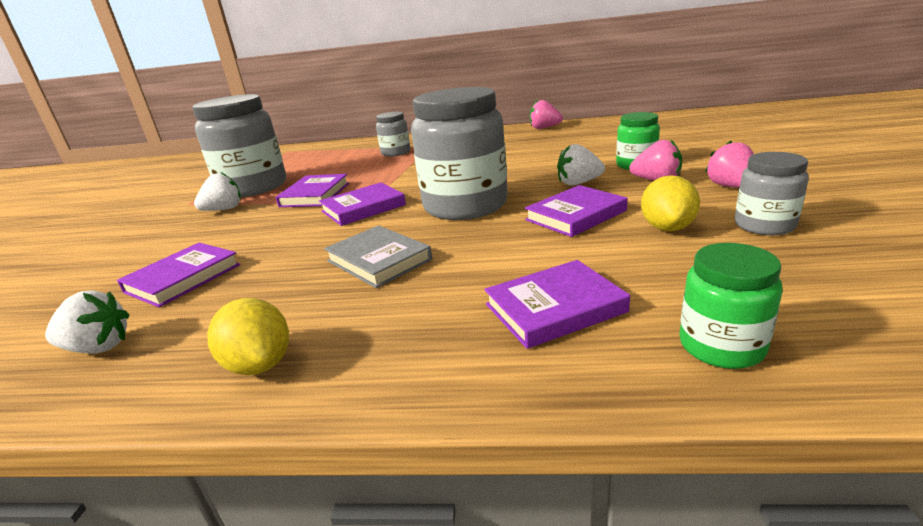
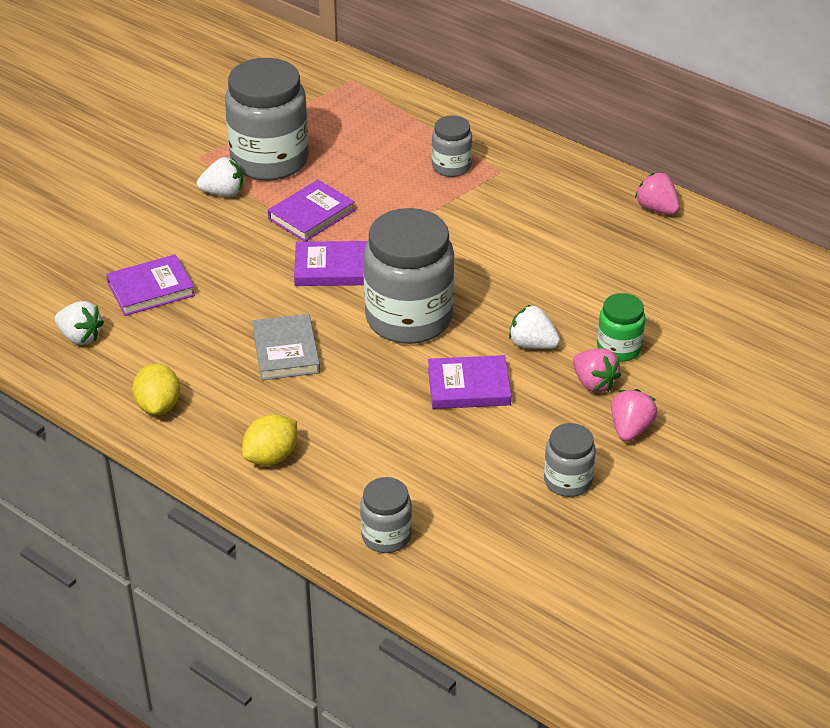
camera: 30 degrees right, 15 degrees up
purple book [484,260,630,349] -> none
yellow lemon [641,175,700,231] -> yellow lemon moved to [242,414,297,466]
green jar [679,243,783,369] -> grey jar [360,477,412,553]

